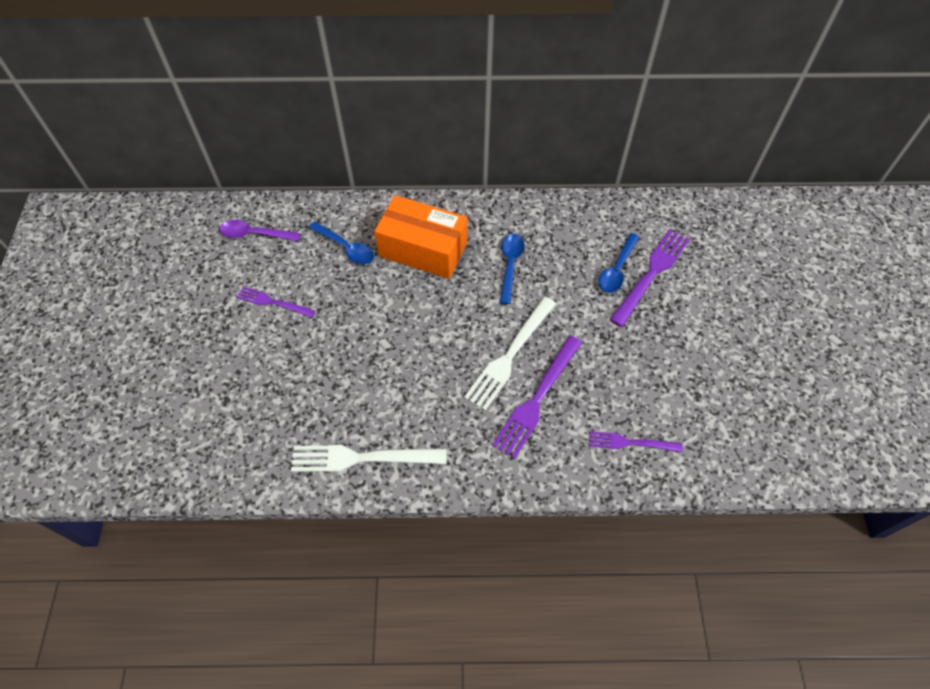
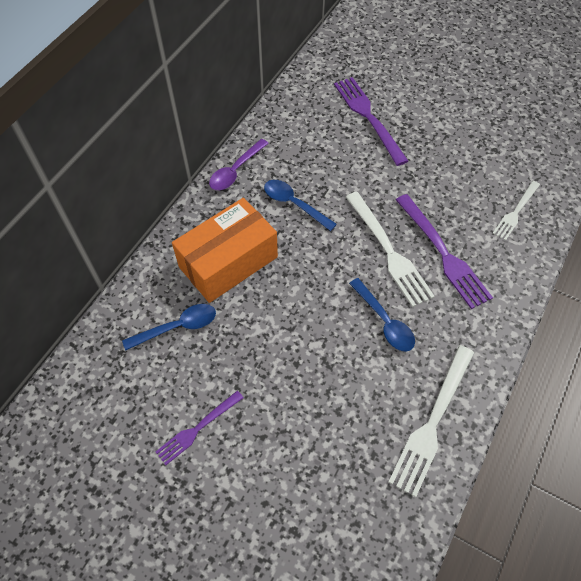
camera: 60 degrees left, 0 degrees up
purple spoon [219,220,301,241] -> purple spoon moved to [209,139,269,190]
purple fork [589,431,683,452] -> white fork [492,181,540,241]
blue spoon [598,233,640,293] -> blue spoon moved to [349,278,415,351]

